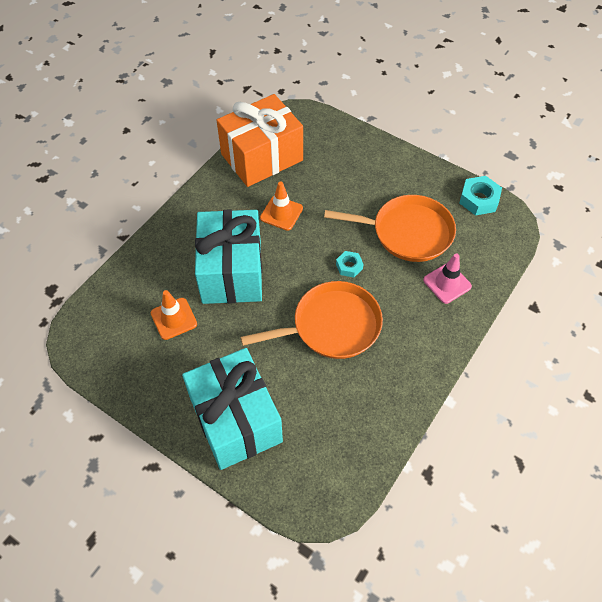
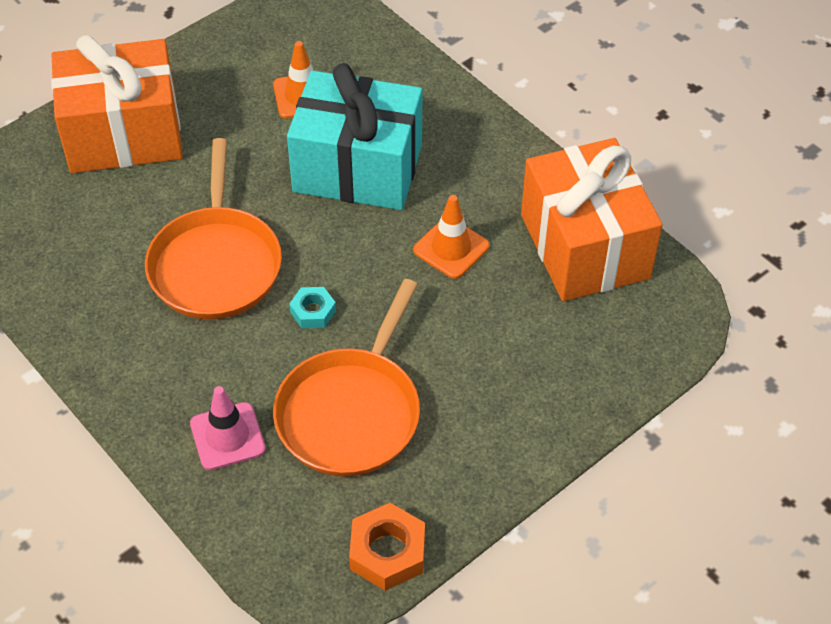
camera: 105 degrees right, 5 degrees down
turquoise gift [182,348,283,470] -> orange gift [51,35,183,173]
turquoise nut [459,176,502,216] -> orange nut [349,503,425,591]

